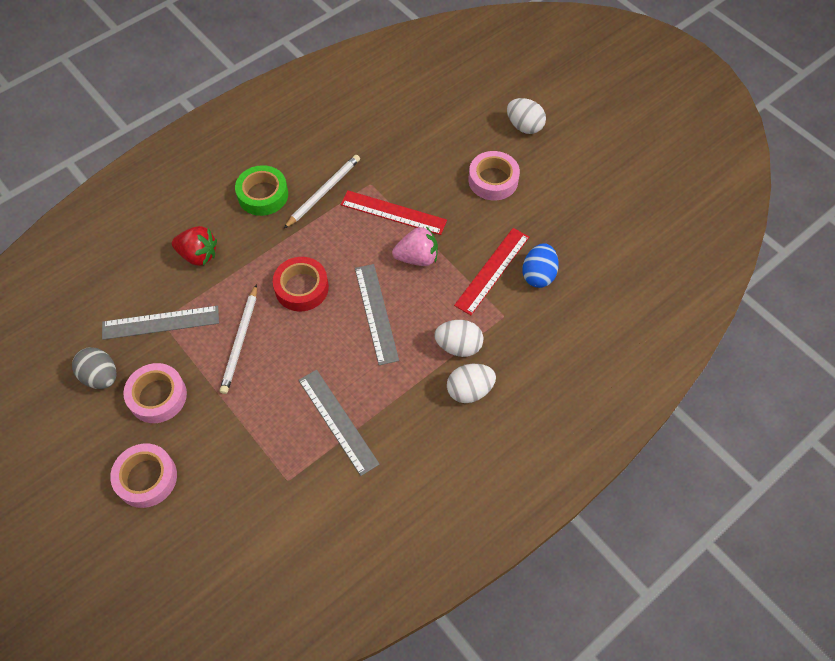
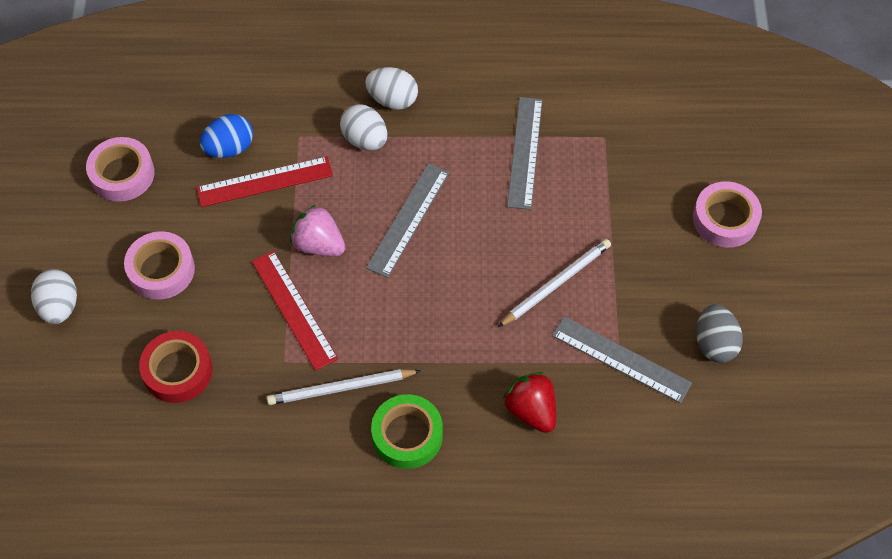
camera: 140 degrees left, 0 degrees up
pink tape [124,363,187,423] -> pink tape moved to [86,137,155,202]
red tape [273,257,329,311] -> red tape moved to [139,331,213,403]

